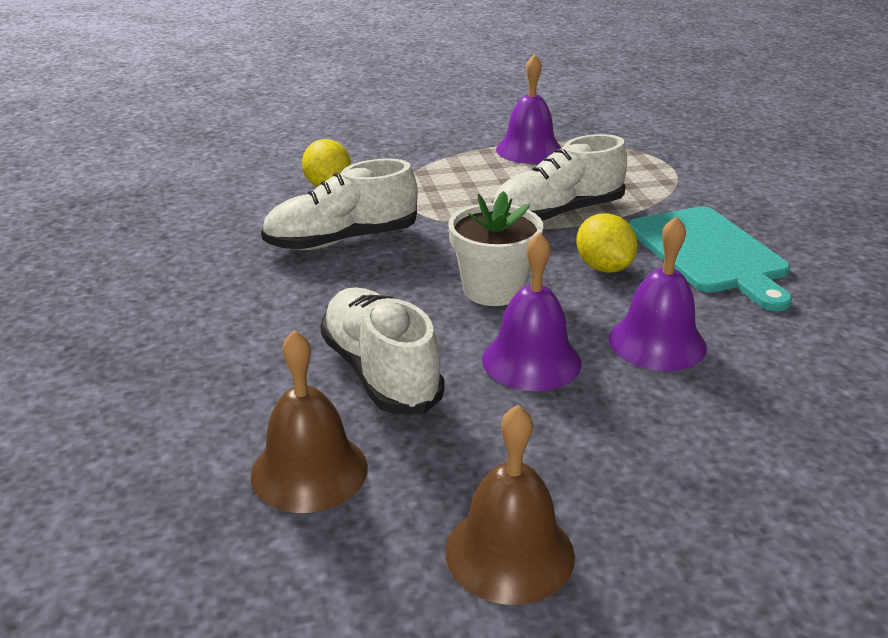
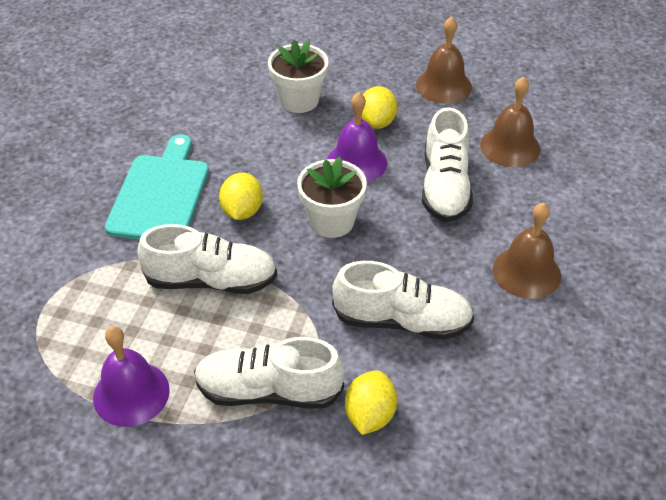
camera: 150 degrees left, 15 degrees up
purple bell [609,216,707,371] -> none
none -> white shoe [194,337,344,409]
none -> white flower pot [268,40,328,113]
none -> yellow lemon [361,86,397,129]
none -> brown bell [493,202,561,299]

